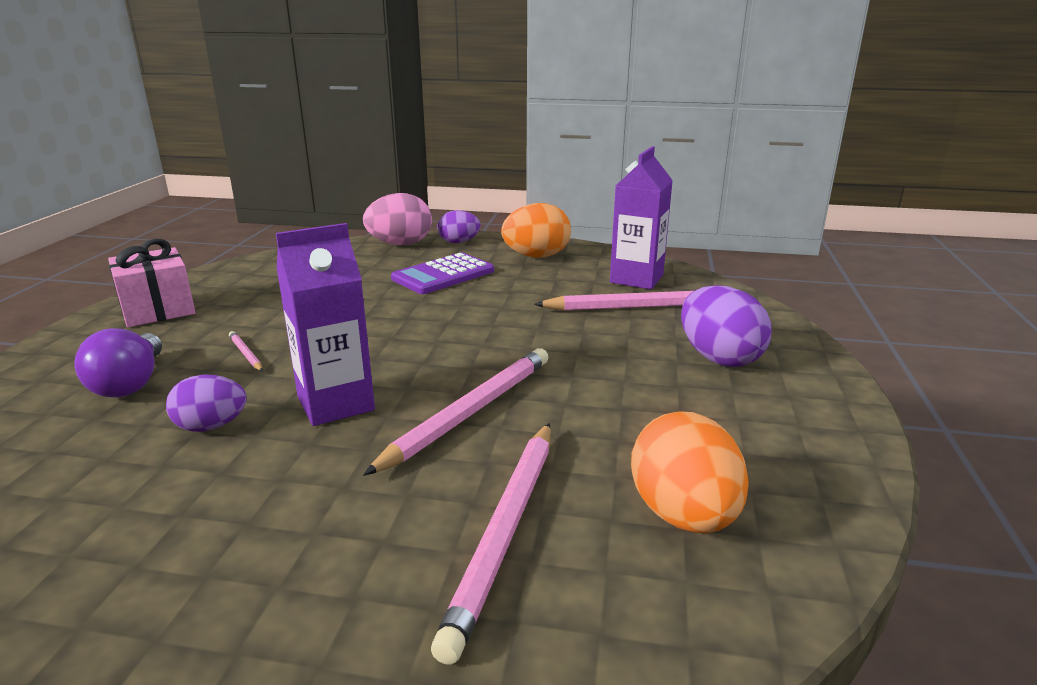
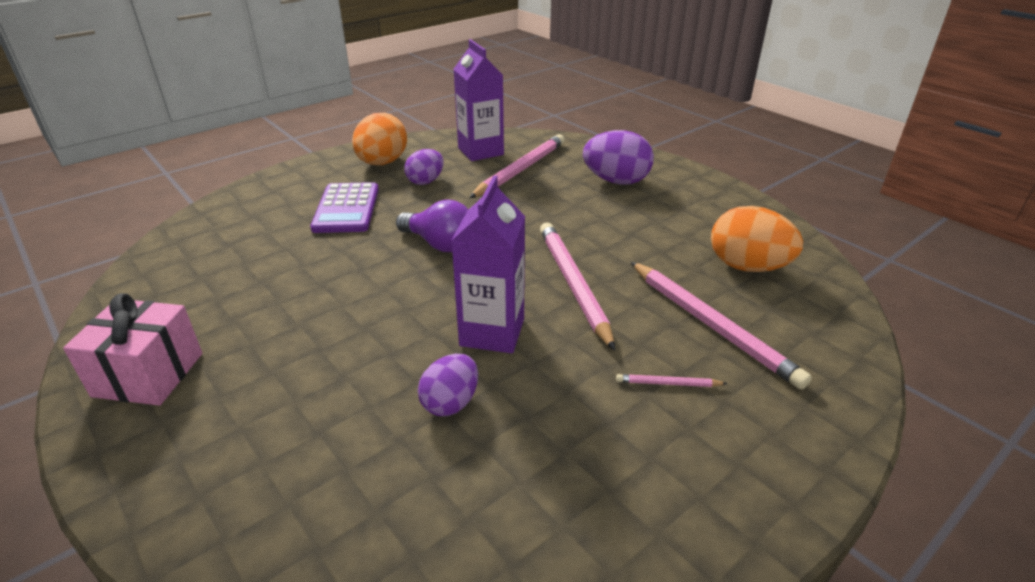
camera: 50 degrees left, 10 degrees up
purple light bulb [74,328,162,398] -> purple light bulb moved to [396,200,468,252]
pink pencil [229,331,263,371] -> pink pencil moved to [616,374,727,387]
pink egg [363,193,432,245] -> none
purple egg [438,210,481,243] -> purple egg moved to [405,149,444,185]

